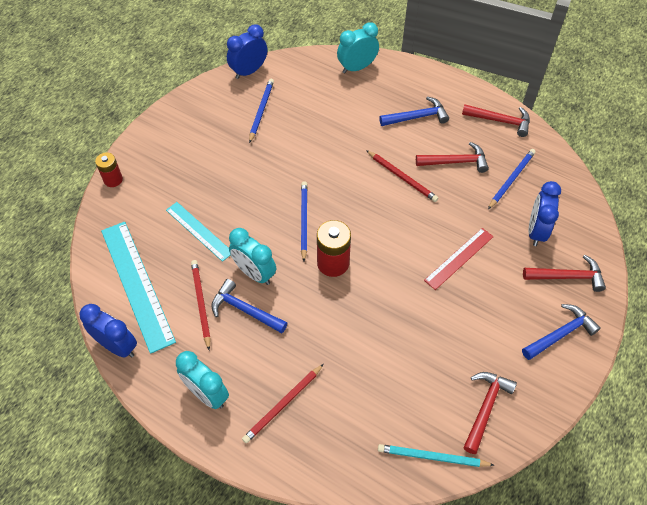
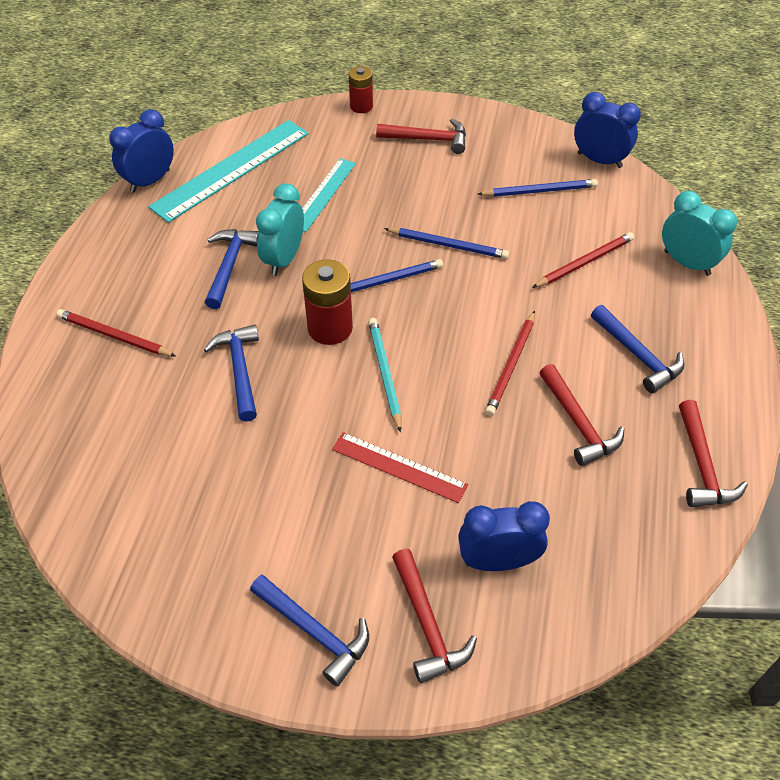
camera: 70 degrees right, 5 degrees down
blue clock [80,304,137,357] -> blue clock turned 150 degrees counterclockwise [109,109,174,193]
turquoise clock [176,351,229,409] -> none
red pencil [191,260,211,350] -> red pencil moved to [532,232,634,288]
turquoise pencil [378,444,494,467] -> turquoise pencil moved to [368,318,402,432]
red hammer [463,372,517,454] -> red hammer moved to [376,119,466,154]
blue pencil [488,149,536,209] -> blue pencil moved to [384,228,509,259]
none -> blue hammer [204,325,259,422]

